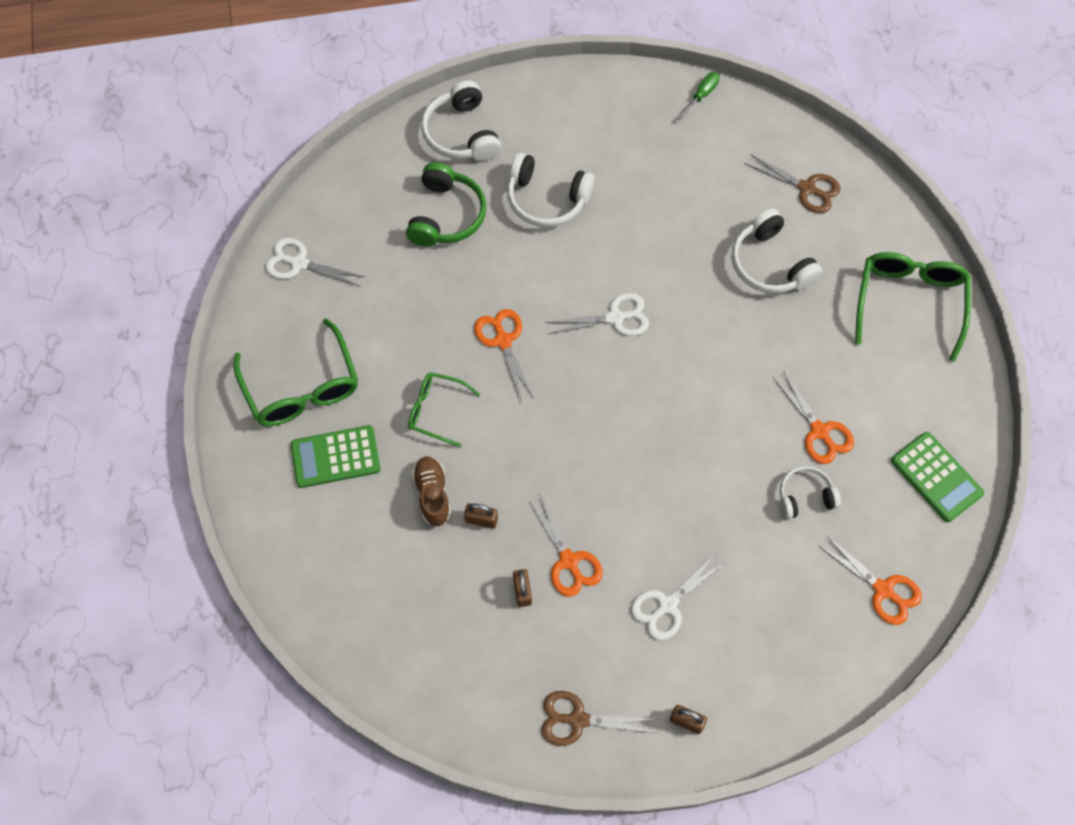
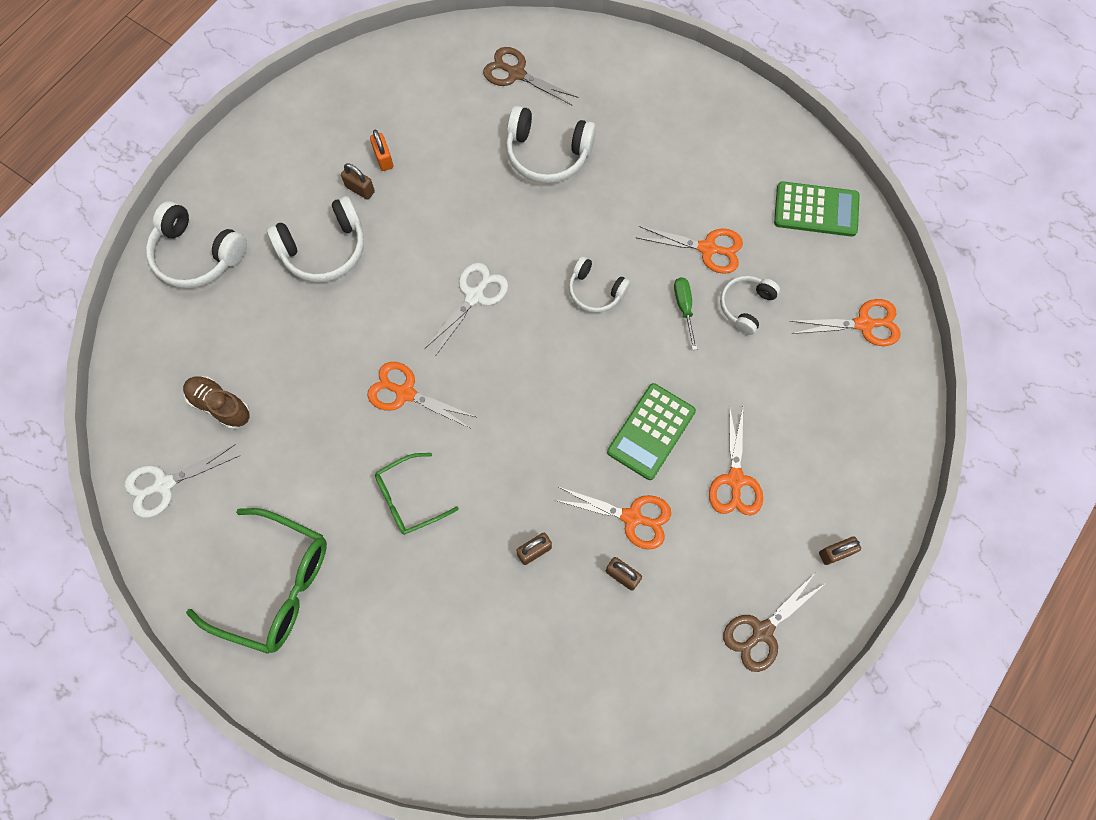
camera: 45 degrees left, 5 degrees up
green calculator [291,425,380,488] -> green calculator moved to [607,383,696,480]
green headphones [406,162,486,247] -> none
brown shoe [412,456,451,526] -> brown shoe moved to [183,376,250,429]
white scissors [631,553,728,640] -> orange scissors [709,404,763,516]
green screwdriver [677,72,720,121] -> green screwdriver moved to [674,277,697,350]
brown scissors [745,154,841,213] -> brown scissors turned 135 degrees counterclockwise [483,47,579,106]
green glasses [855,252,971,362] -> none
none -> brown padlock [341,163,375,200]
none -> orange padlock [370,130,393,171]
none -> white headphones [569,256,630,313]

